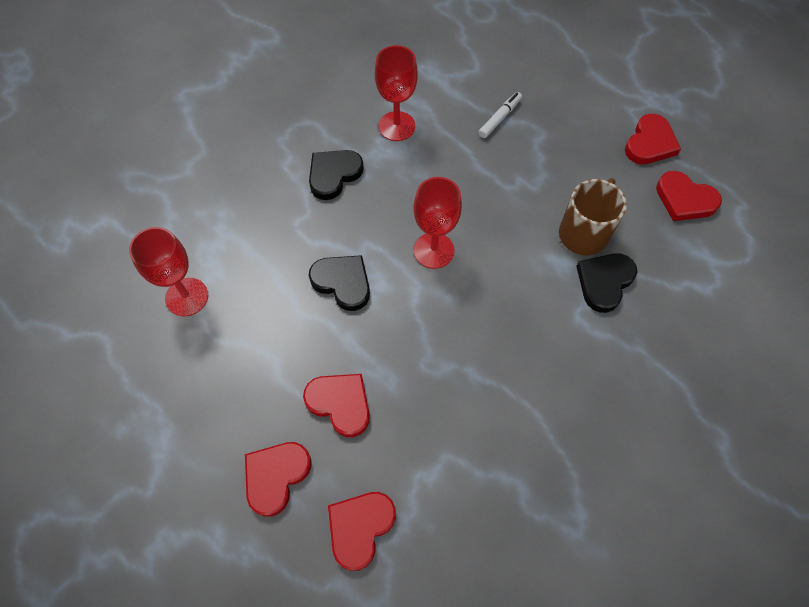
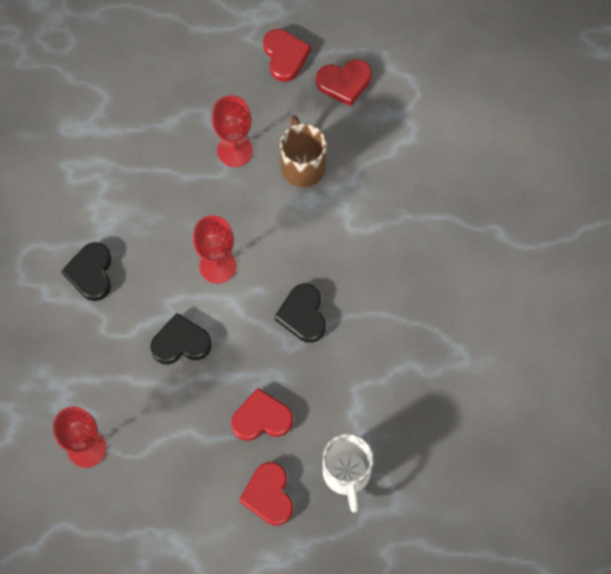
camera: 45 degrees left, 5 degrees up
red heart [328,492,396,571] -> white mug [323,434,374,513]
red goblet [375,45,418,141] -> red goblet moved to [212,95,253,167]
white marker [479,92,522,138] -> none
black heart [576,253,637,313] -> black heart moved to [275,283,326,343]

